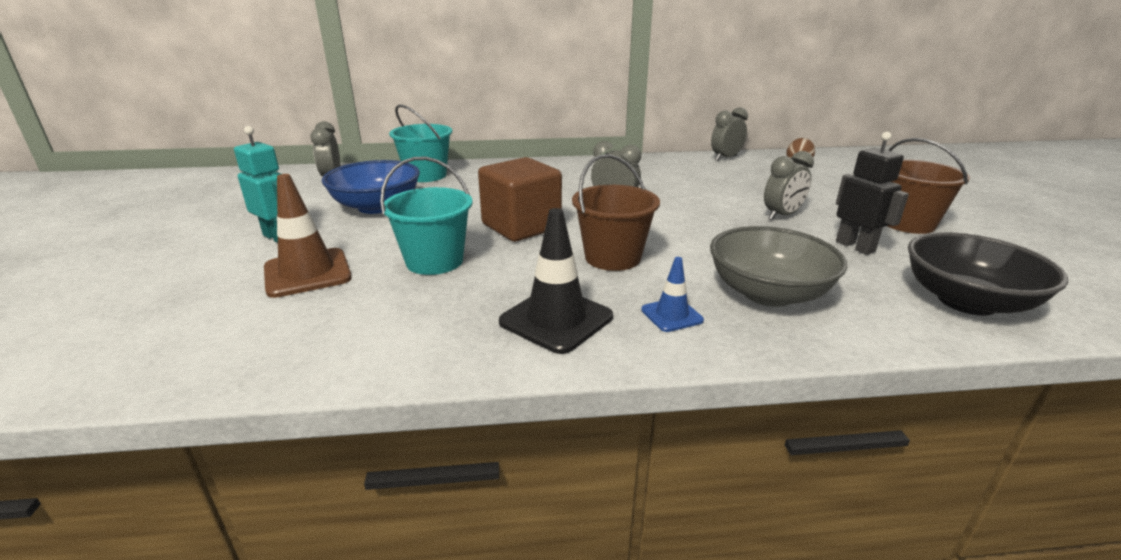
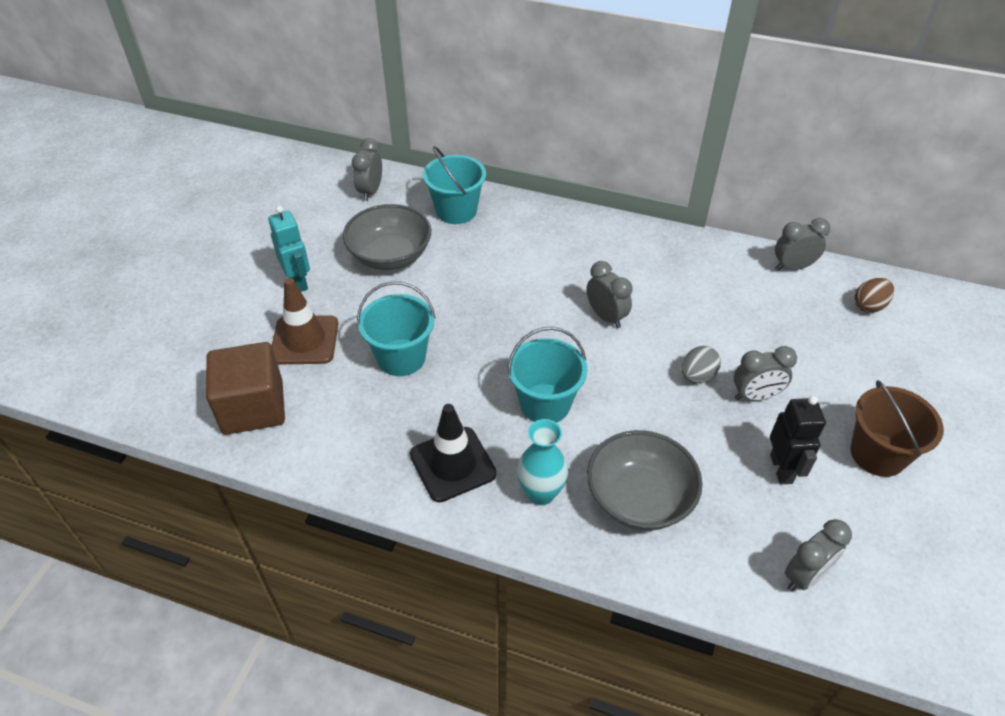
camera: 25 degrees right, 20 degrees up
blue bowl [322,160,420,214] -> grey bowl [343,204,431,270]
brown cube [478,157,562,242] -> brown cube moved to [206,342,285,435]
brown bucket [572,154,660,271] -> turquoise bucket [508,327,587,423]
blue traffic cone [641,257,704,332] -> turquoise vase [517,419,568,505]
black bowl [908,232,1068,316] -> grey clock [785,519,852,592]
none -> grey egg [681,346,721,383]

